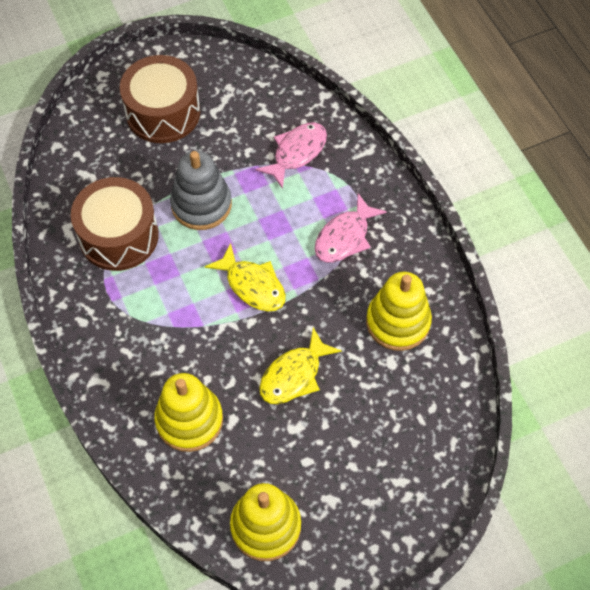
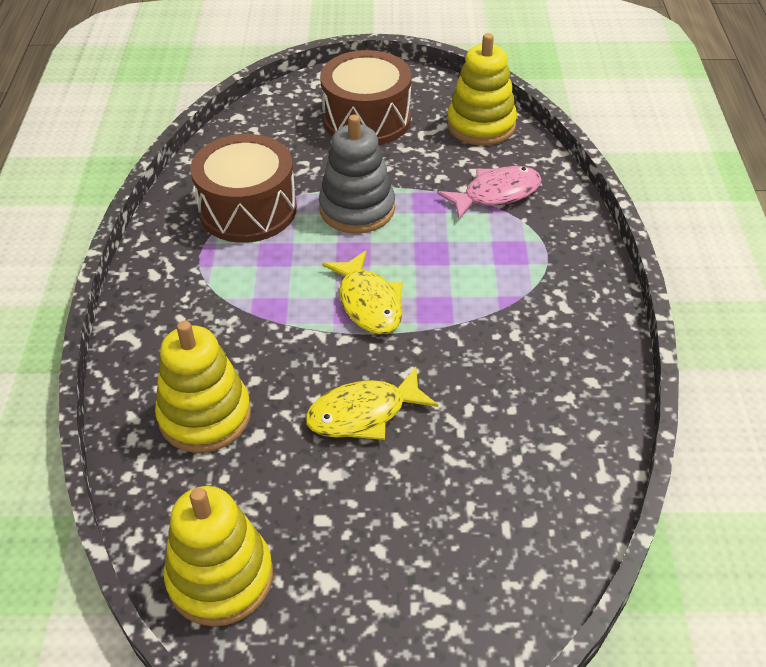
camera: 25 degrees right, 15 degrees down
pink fish [315,193,387,263] -> none
yellow stacking toy [366,272,432,351] -> yellow stacking toy moved to [447,33,517,146]

